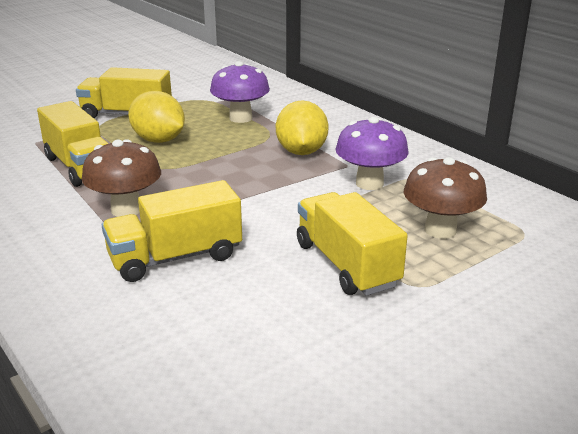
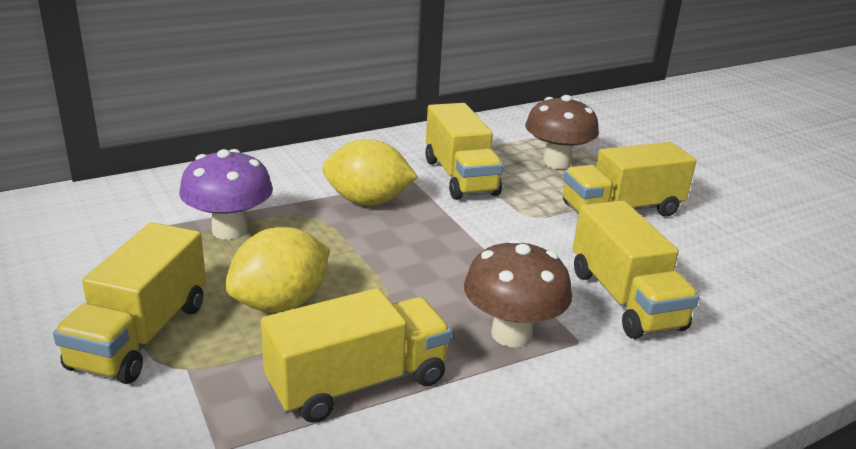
camera: 85 degrees left, 0 degrees up
purple mushroom [335,117,409,190] -> yellow truck [425,103,503,200]

